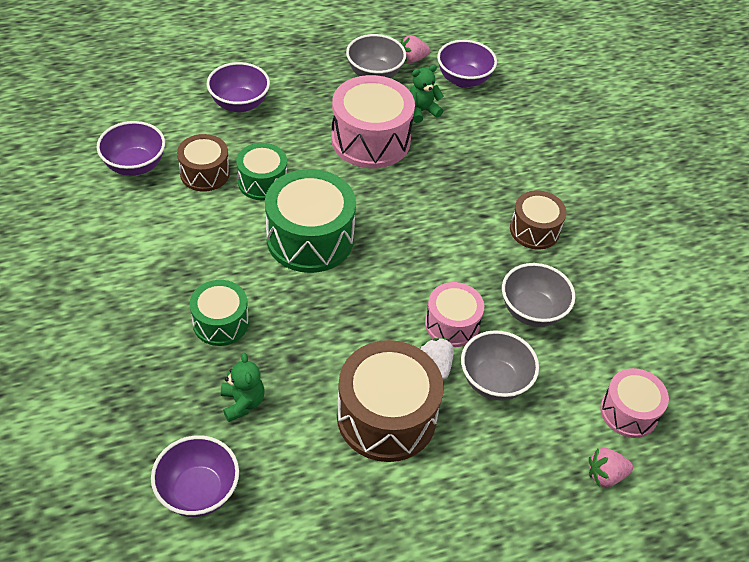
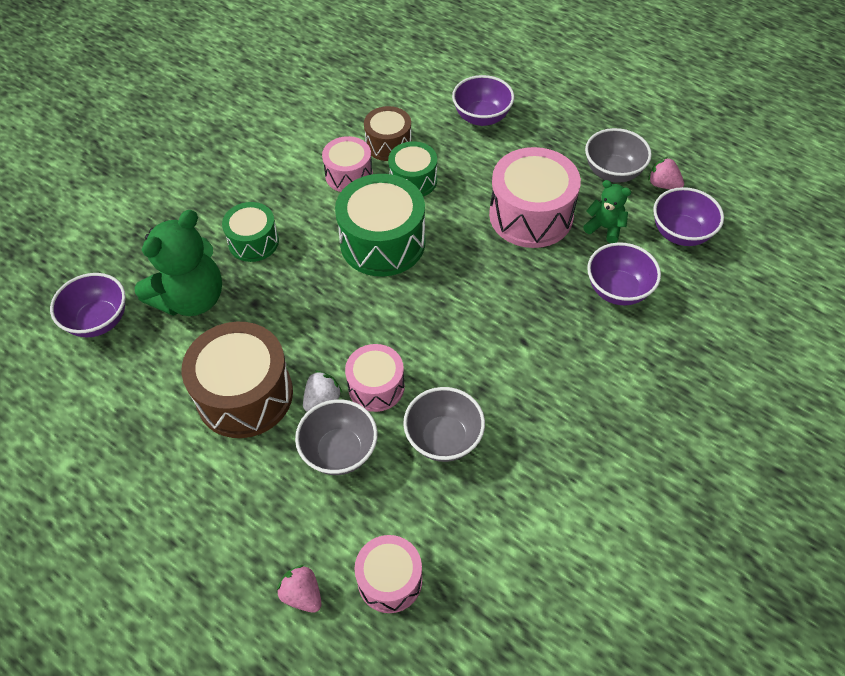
camera: 60 degrees right, 5 degrees up
purple bowl [97,121,165,176] -> purple bowl moved to [587,242,661,305]
green teddy bear [221,353,264,422] -> green teddy bear [134,210,222,316], size x1.99
brown drum [510,190,566,249] -> none
none -> pink drum [322,136,373,192]

